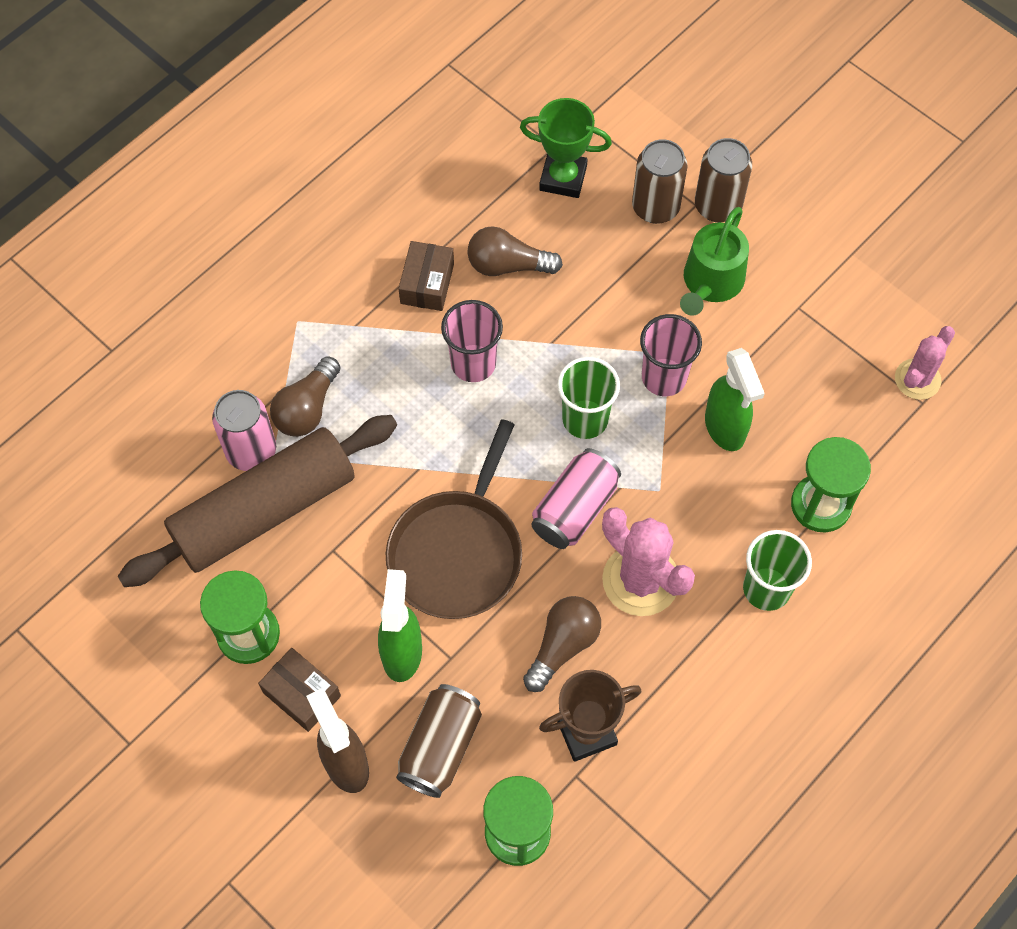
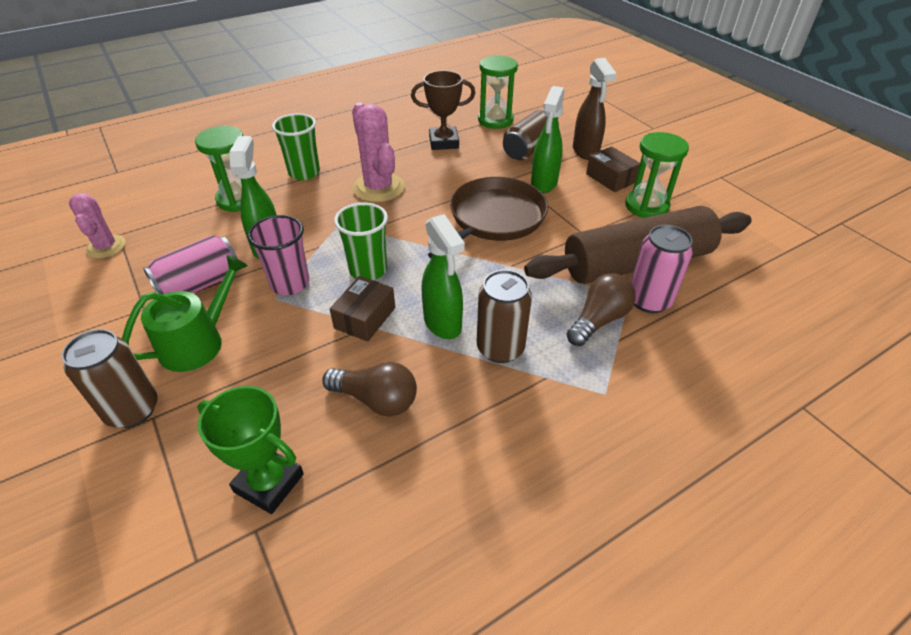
camera: 165 degrees left, 20 degrees down
brown box [398,241,454,311] -> brown box moved to [330,276,395,342]
pink cup [441,300,503,382] -> green spray bottle [421,214,465,339]
brown light bulb [523,596,601,692] -> none
pink can [531,448,621,549] -> pink can moved to [143,235,238,294]
brown can [632,139,688,224] -> brown can moved to [477,270,532,363]
pink cactus [895,326,955,400] -> pink cactus turned 75 degrees counterclockwise [69,193,126,258]

